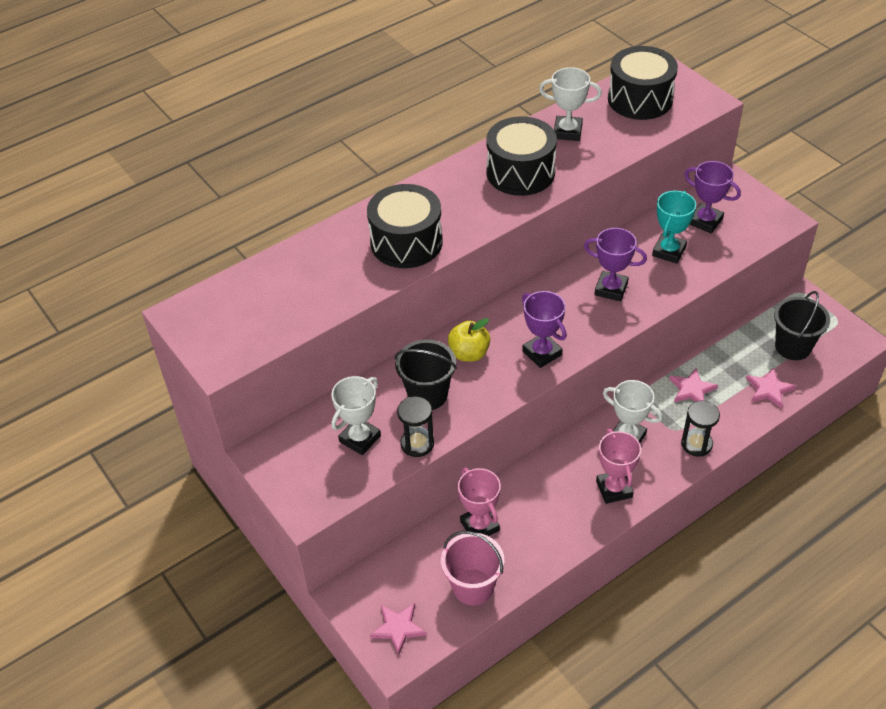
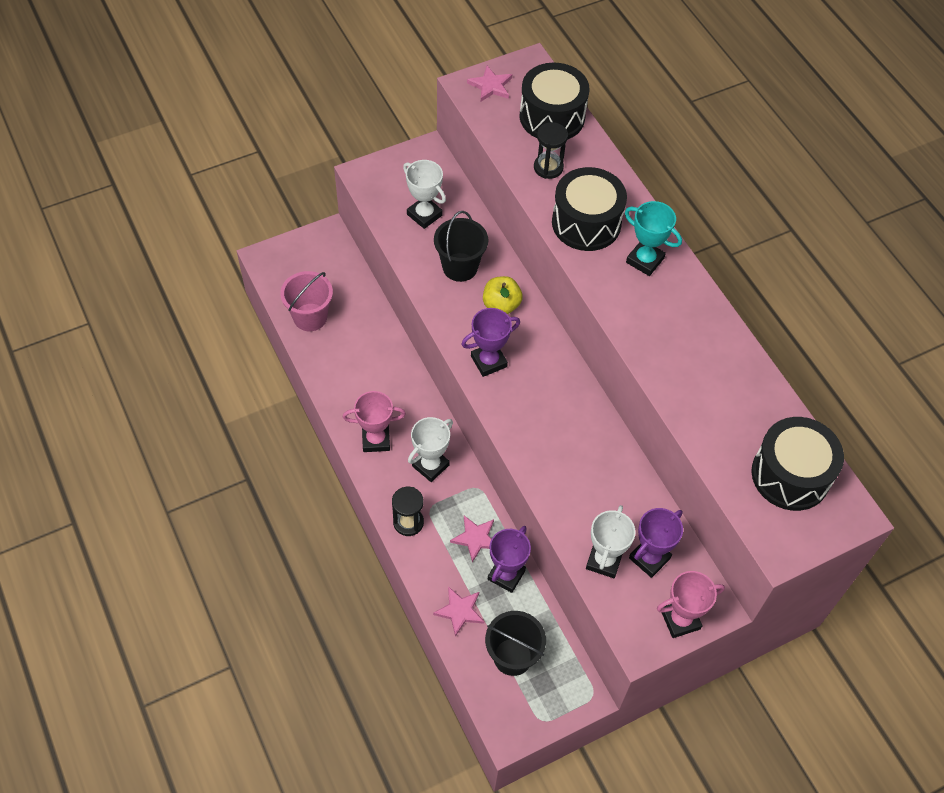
camera: 95 degrees right, 10 degrees up
pink star [370,603,427,655] -> pink star moved to [467,66,512,102]
black hourglass [397,396,434,457] -> black hourglass moved to [534,122,568,179]
pink trophy [458,468,501,536] -> pink trophy moved to [657,571,725,638]
black drum [486,116,557,196] -> black drum moved to [520,63,589,140]
white trophy [539,67,602,141] -> white trophy moved to [586,505,635,578]
purple trophy [584,228,647,301] -> purple trophy moved to [488,526,531,593]
turquoise trophy [652,191,696,264] -> turquoise trophy moved to [625,201,682,276]

